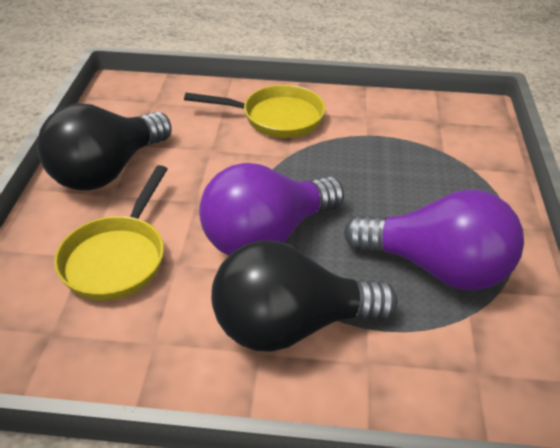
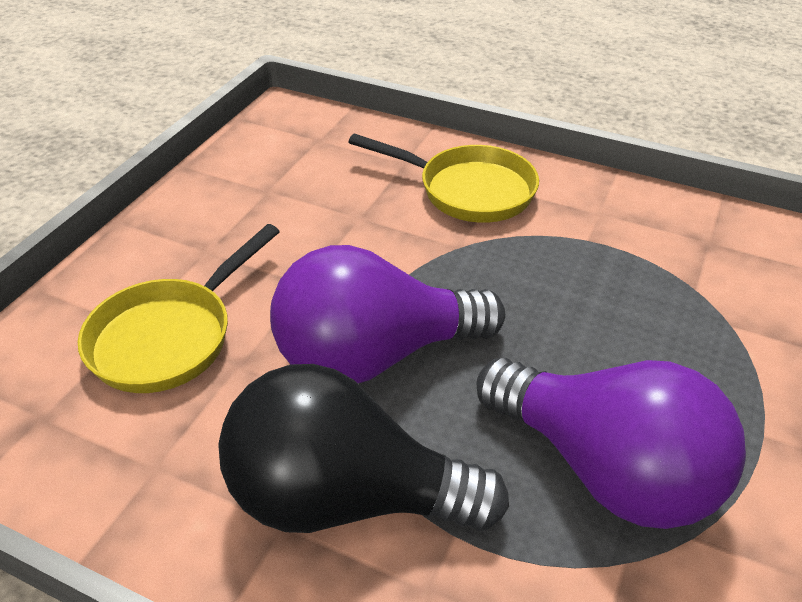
camera: 20 degrees right, 0 degrees up
black light bulb [37,103,172,191] -> none

